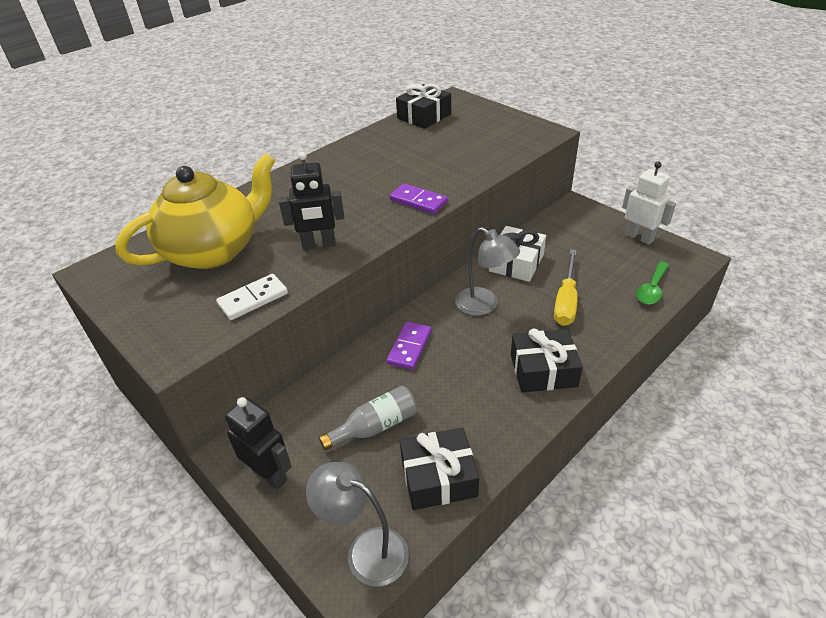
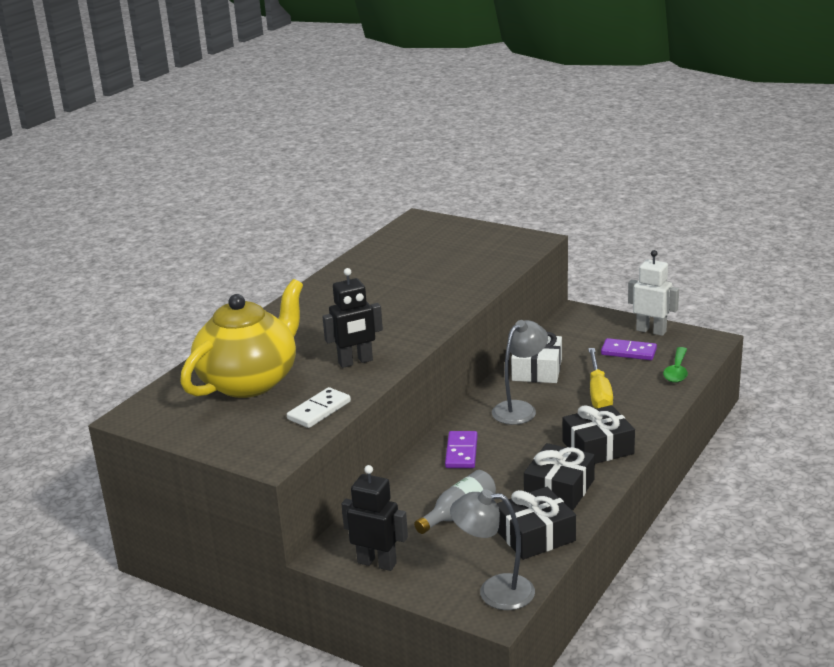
camera: 15 degrees left, 15 degrees down
purple domino [389,183,448,214] -> purple domino moved to [601,338,657,360]
black gift [396,84,451,129] -> black gift moved to [524,443,595,510]
grey lamp [455,227,520,316] -> grey lamp turned 75 degrees counterclockwise [492,320,548,425]

